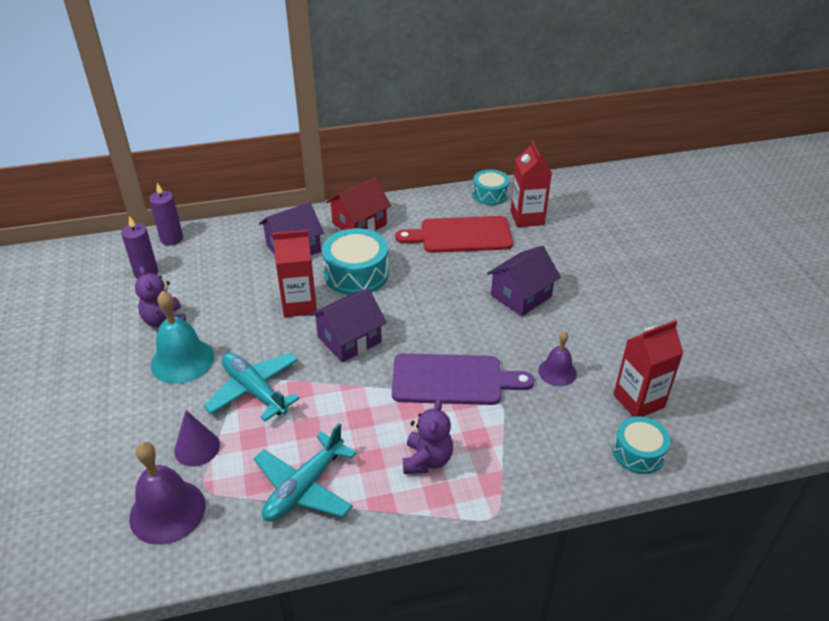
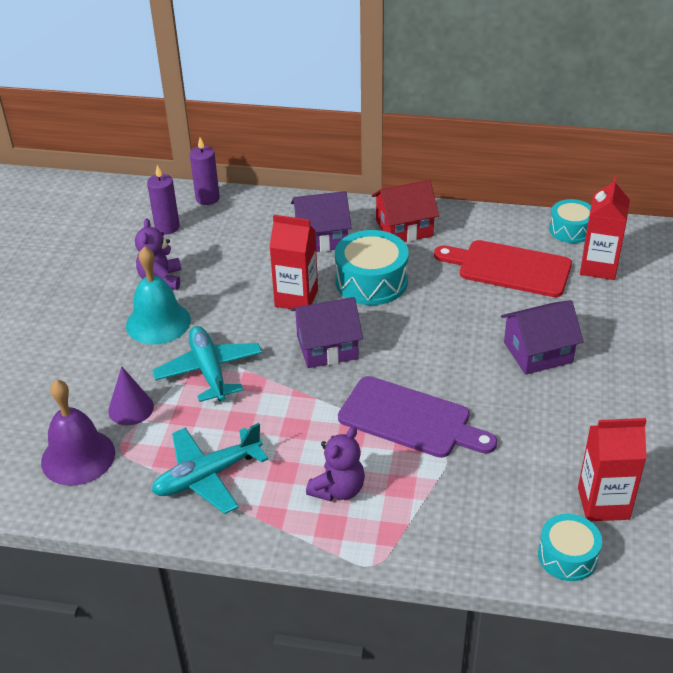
camera: 25 degrees right, 0 degrees up
purple bell [538,331,577,386] -> none

